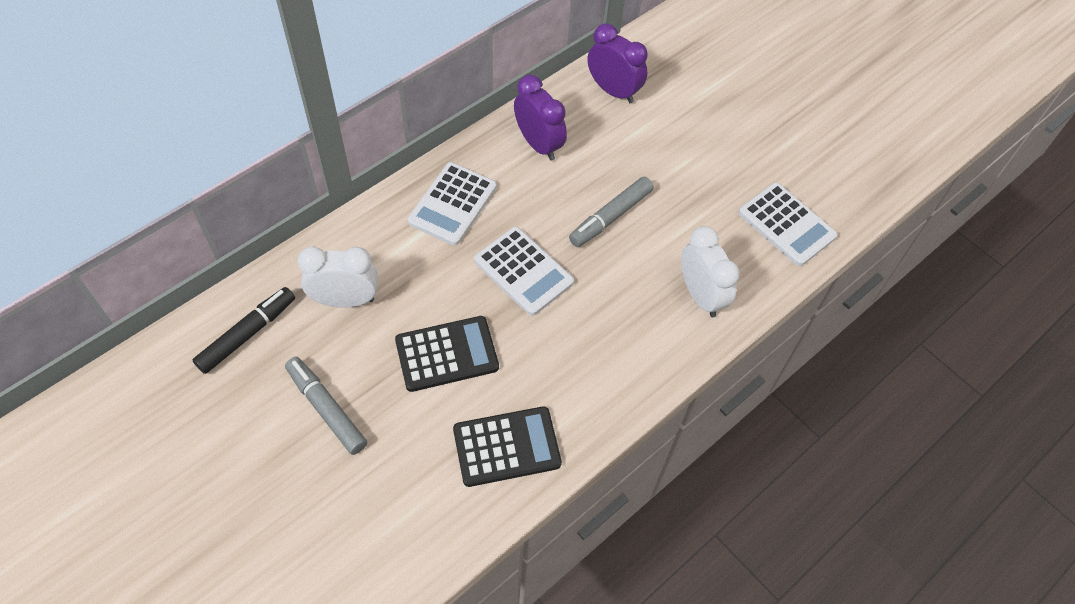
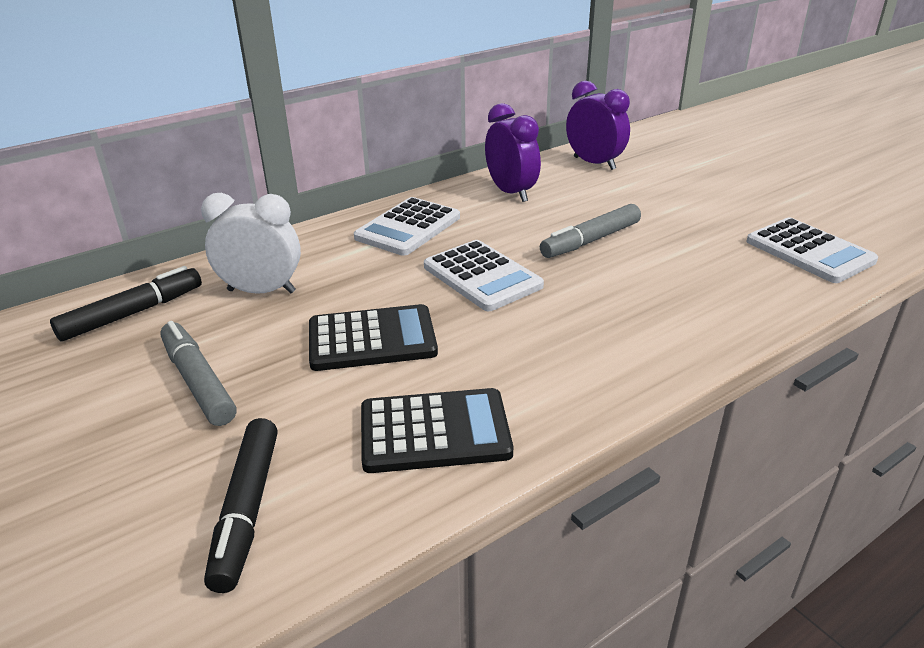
camera: 10 degrees right, 25 degrees down
white clock [681,226,740,317] -> none
none -> black marker [204,418,278,593]

